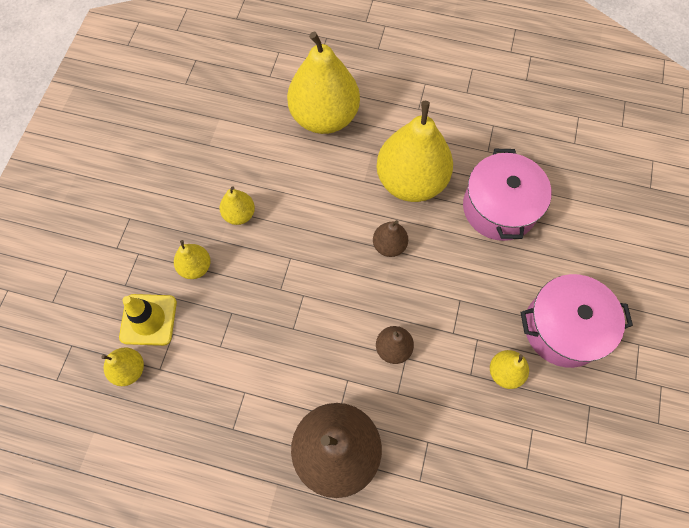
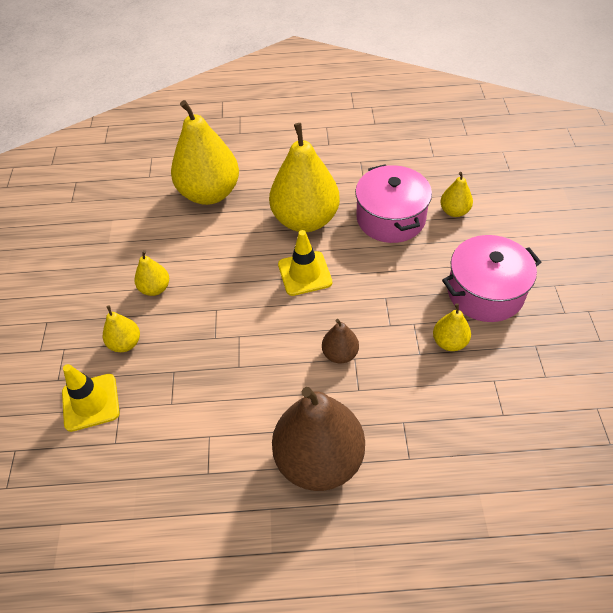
camera: 15 degrees left, 15 degrees down
yellow pear [101,347,144,386] -> yellow pear moved to [440,172,473,217]
brown pear [373,220,408,257] -> yellow traffic cone [278,230,332,296]

